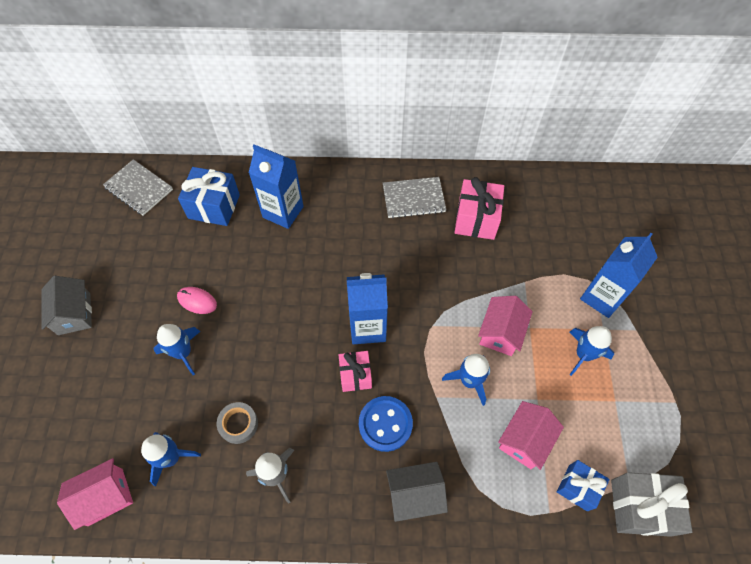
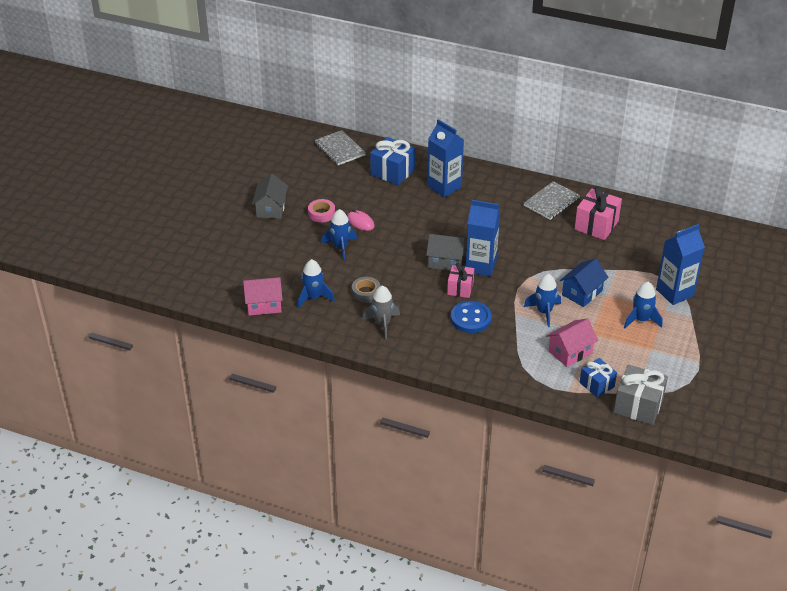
camera: 20 degrees right, 20 degrees down
grey notebook [383,177,446,218] -> grey notebook turned 60 degrees counterclockwise [524,181,580,220]
grey house [386,462,448,522] -> grey house moved to [426,234,466,271]
pink house [478,296,533,356] -> blue house [560,258,608,307]
none -> pink tape [308,199,335,222]

